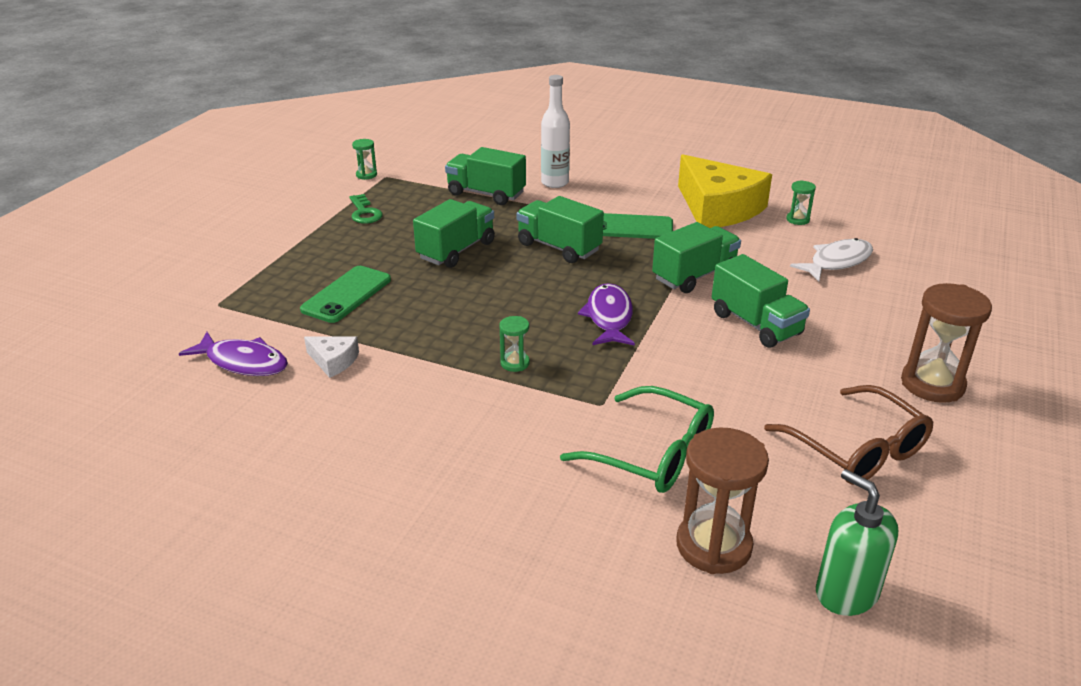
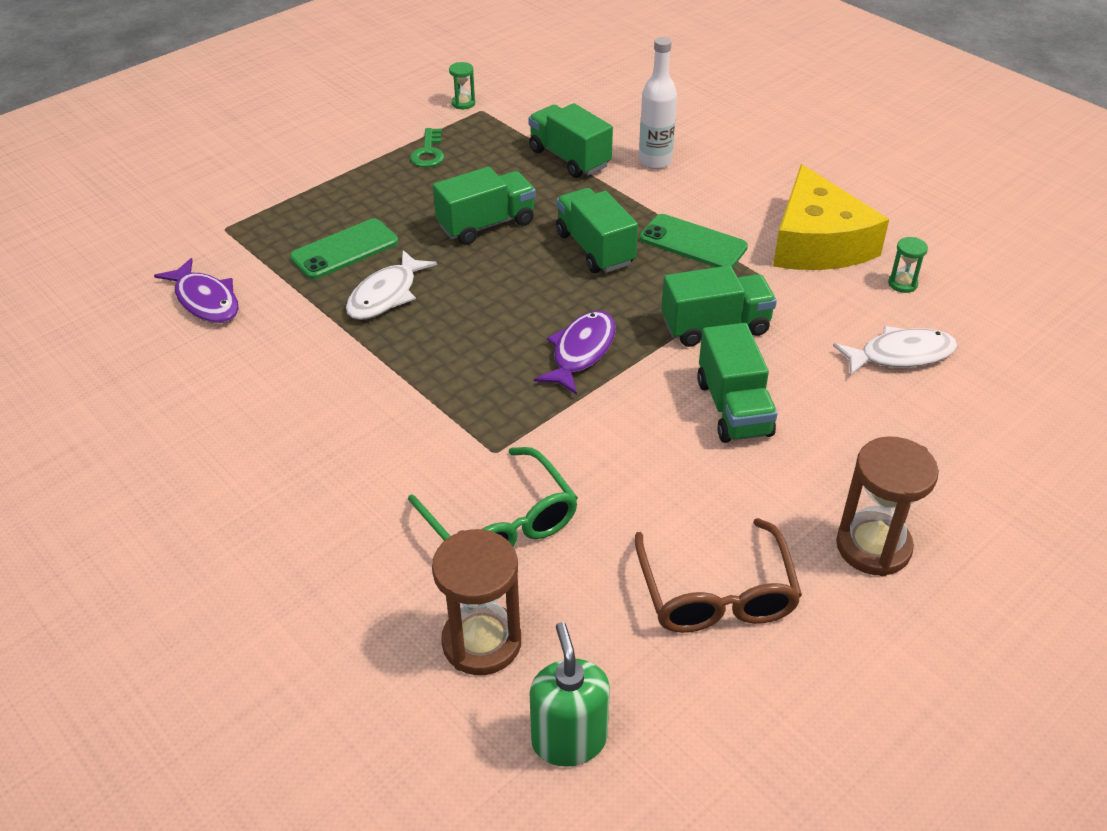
camera: 25 degrees right, 10 degrees up
white cheese [304,336,359,378] -> none
green hourglass [499,316,530,372] -> none
none -> white fish [346,250,437,320]

